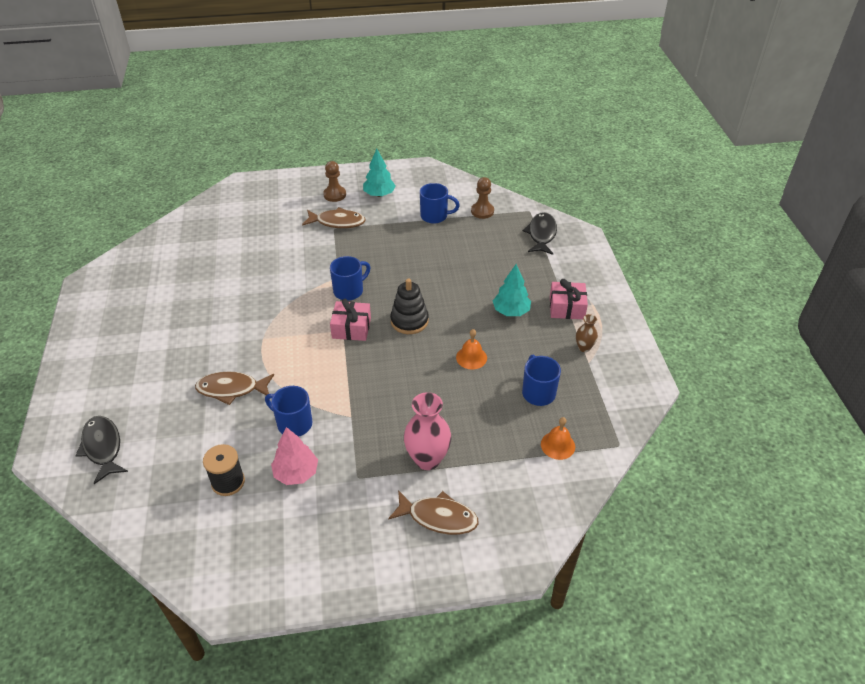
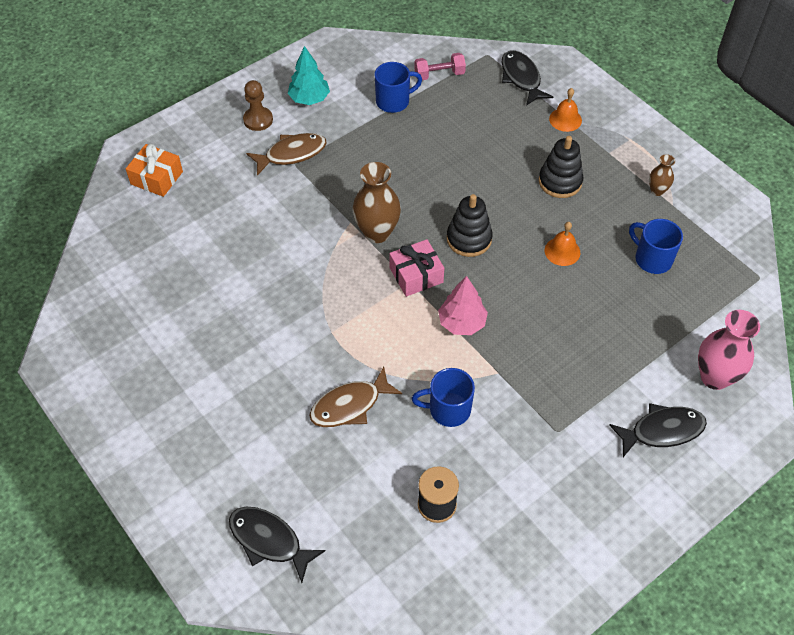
camera: 30 degrees left, 10 degrees up
pink tree [271,427,318,485] -> pink tree moved to [438,276,488,335]
blue mug [330,256,371,301] -> brown vase [353,162,401,243]
brown fish [388,490,479,535] -> black fish [609,403,707,457]
pink vase [404,392,451,470] -> pink vase moved to [698,310,760,390]
brown pawn [471,177,494,219] -> pink dumbbell [414,53,466,80]
turquoise tree [493,264,531,316] -> black stacking toy [539,136,583,198]
orange bell [541,417,575,460] -> orange bell moved to [549,88,582,132]
pink gift [550,279,588,319] -> none
none -> orange gift [126,144,183,197]

